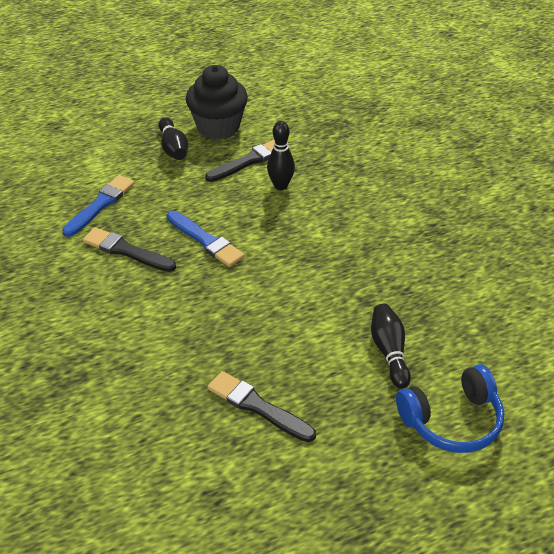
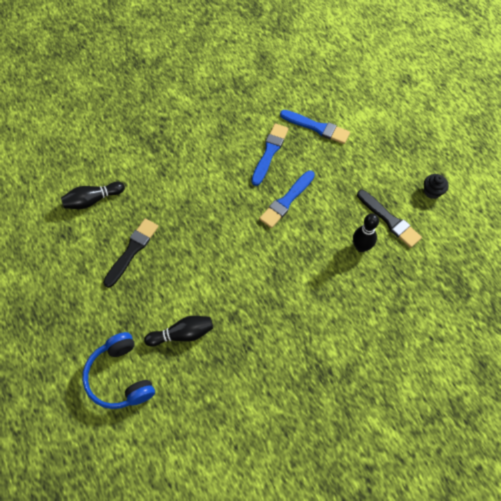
camera: 85 degrees right, 20 degrees up
black brush [83,227,176,272] -> blue brush [251,123,289,186]
black bowling pin [159,118,188,160] -> black bowling pin moved to [61,181,125,209]
black cupcake [186,65,248,139] -> black cupcake [424,174,449,199], size x0.46

